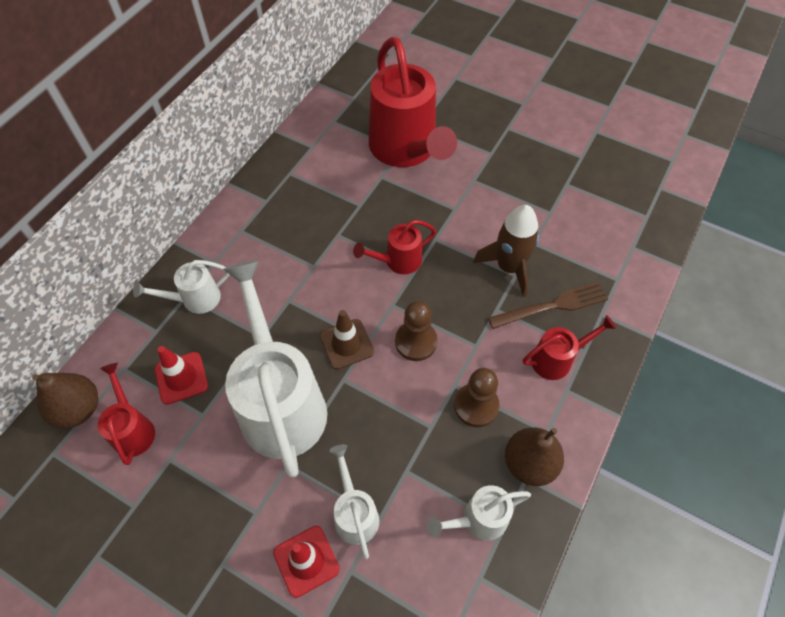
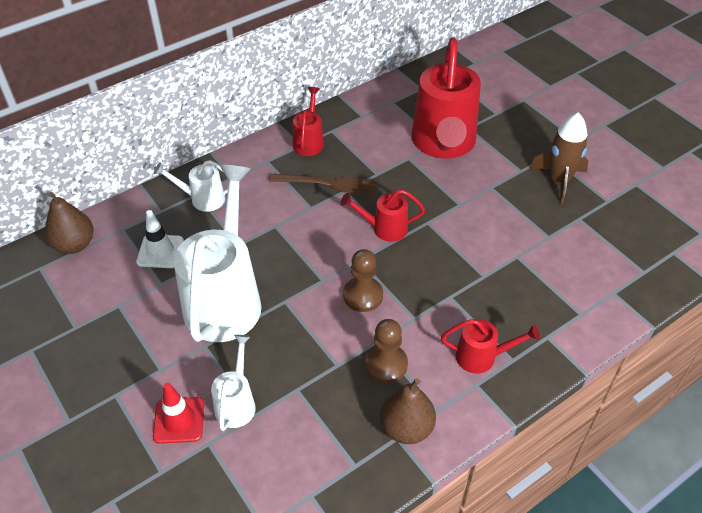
camera: 25 degrees right, 10 degrees down
red watering can [98,363,155,465] -> red watering can moved to [293,87,324,156]
red traffic cone [155,346,208,405] -> white traffic cone [136,210,184,268]
brown traffic cone [320,310,374,370] -> none
white watering can [427,485,531,540] -> none
brown rocket [473,205,539,297] -> brown rocket moved to [529,112,589,205]
brown fork [488,282,608,329] -> brown fork moved to [269,174,377,195]

